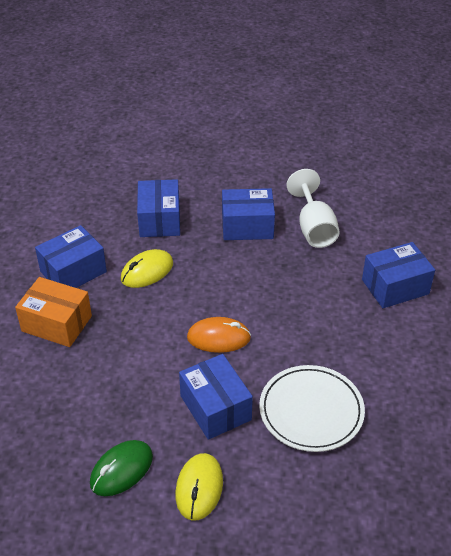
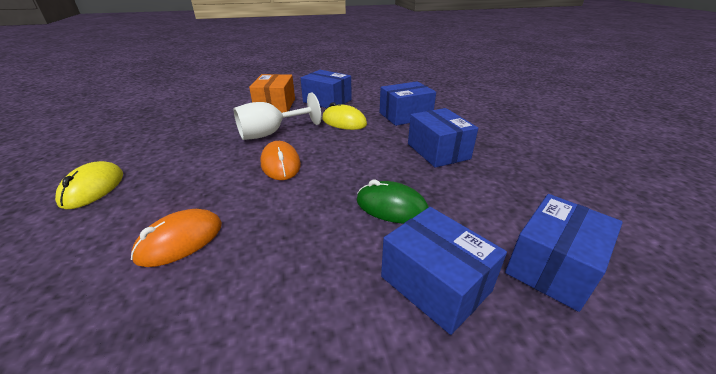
camera: 70 degrees right, 10 degrees down
green mouse [90,440,153,496] -> green mouse moved to [356,180,429,224]
yellow mouse [175,453,223,520] -> yellow mouse turned 75 degrees counterclockwise [55,161,123,209]
blue box [179,354,253,440] -> blue box moved to [505,194,623,312]
white plate [259,365,365,452] -> orange mouse [131,209,222,267]
white goblet [287,169,340,248] -> white goblet moved to [234,92,321,140]

